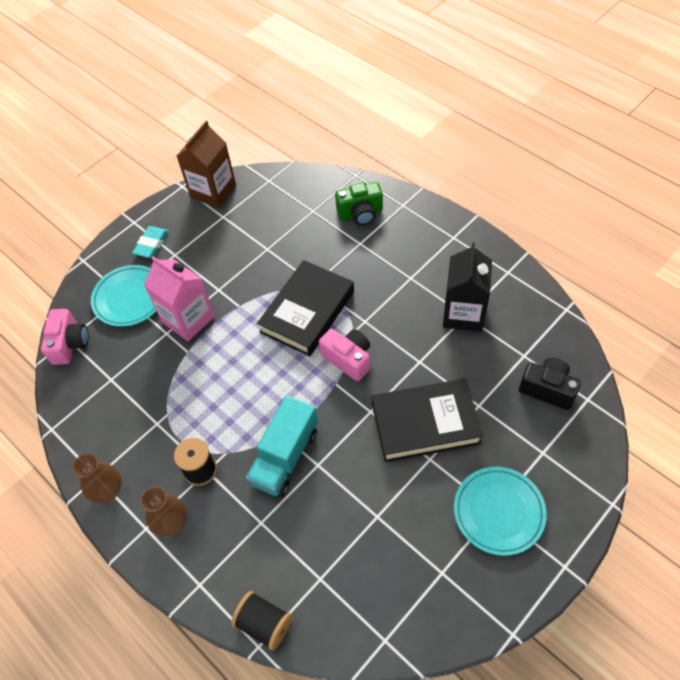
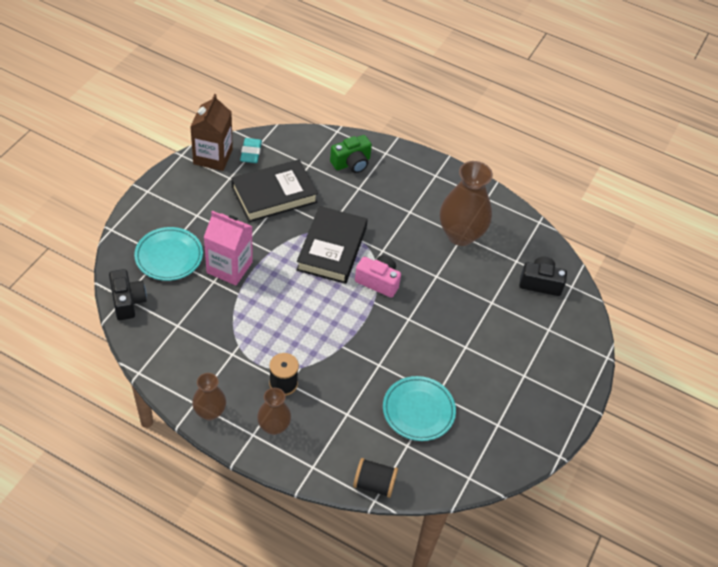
camera: 25 degrees left, 5 degrees down
pink camera [41,309,89,365] -> black camera [109,269,147,320]
turquoise eraser [132,226,169,258] -> turquoise eraser moved to [240,138,262,163]
turquoise truck [246,395,318,497] -> none
black book [372,378,483,462] -> black book moved to [231,160,318,222]
black carton [443,242,492,332] -> brown vase [440,161,493,246]
turquoise plate [454,467,547,556] -> turquoise plate moved to [383,376,456,441]

